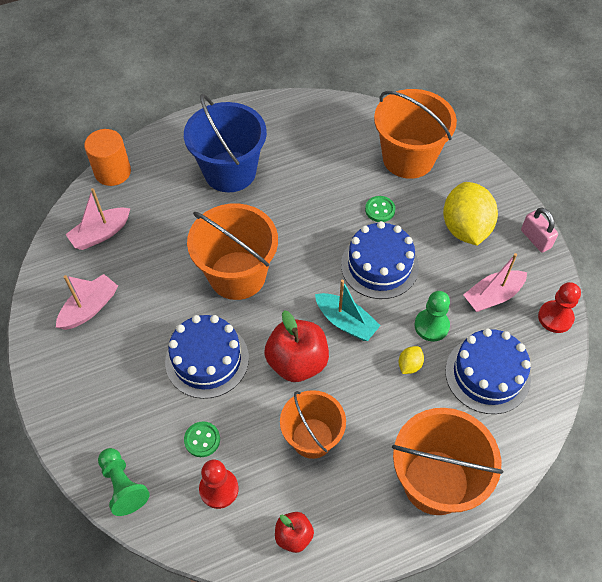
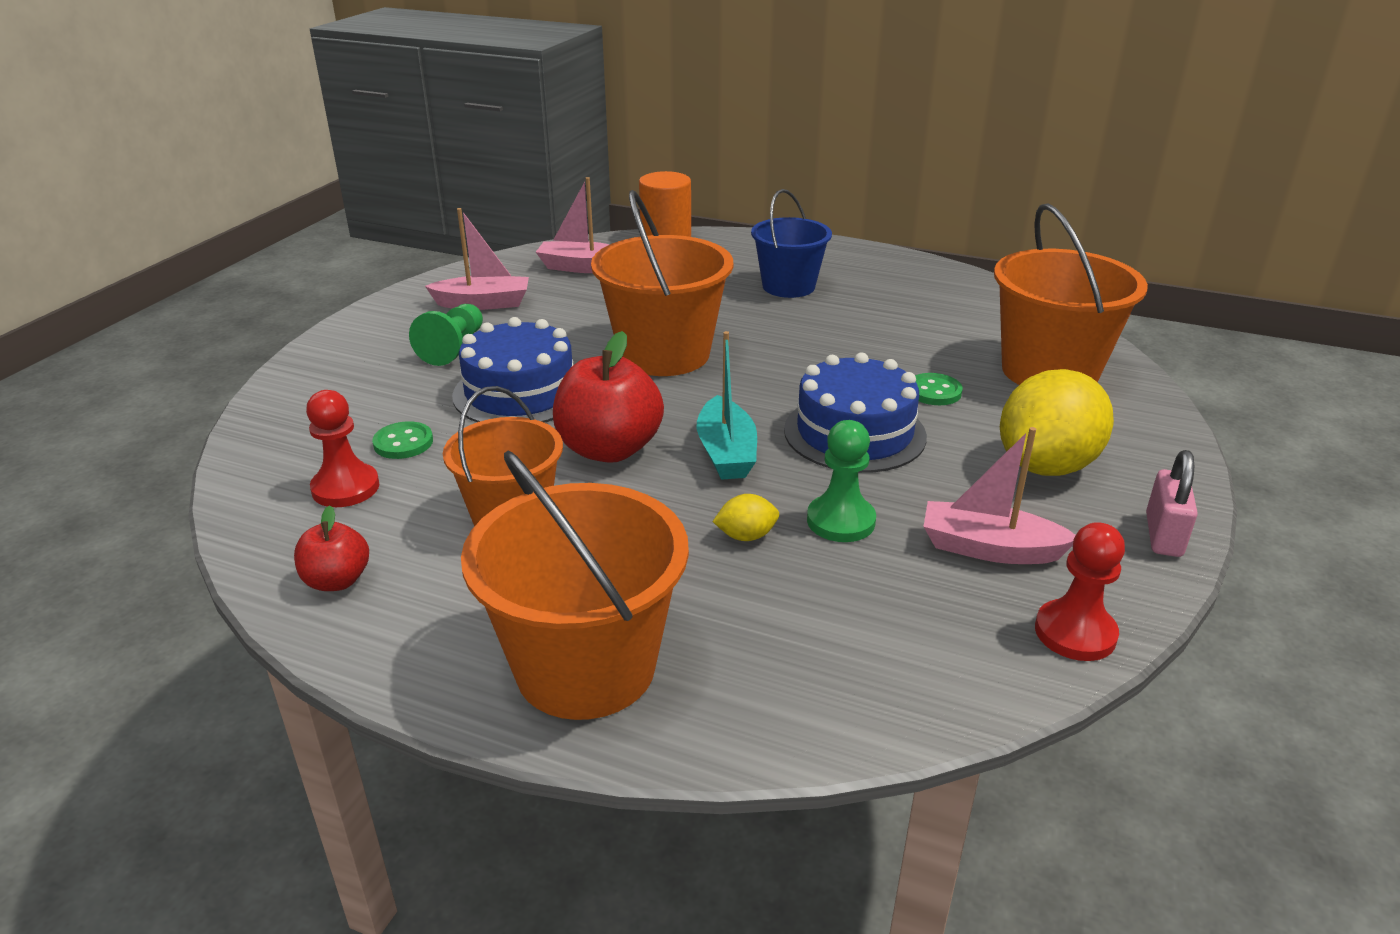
camera: 45 degrees right, 25 degrees down
green pawn [98,448,150,516] -> green pawn moved to [409,304,483,366]
blue bucket [184,94,267,192] -> blue bucket [751,189,832,298], size x0.66
blue cake [445,328,531,414] -> none

